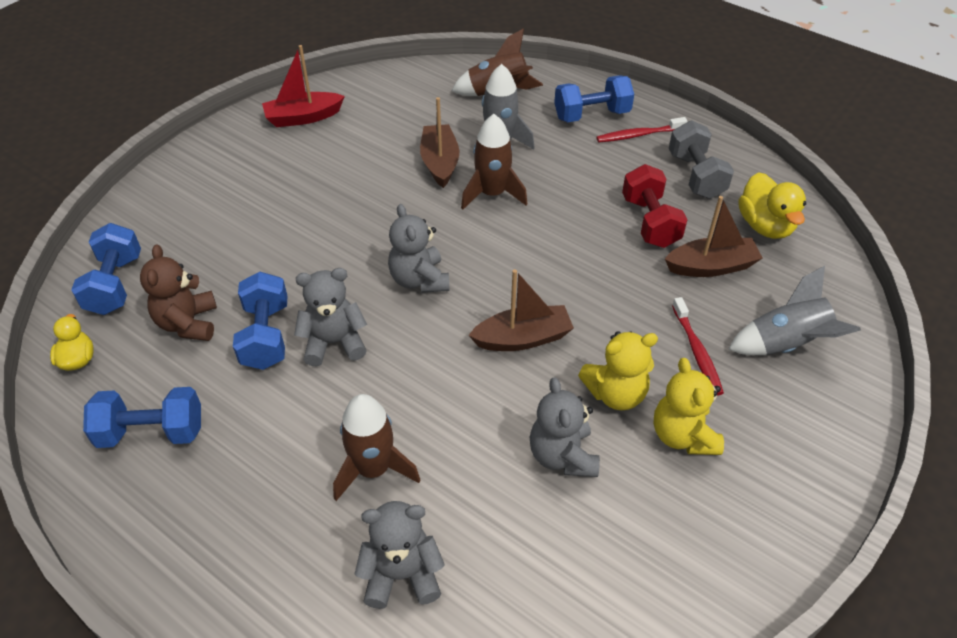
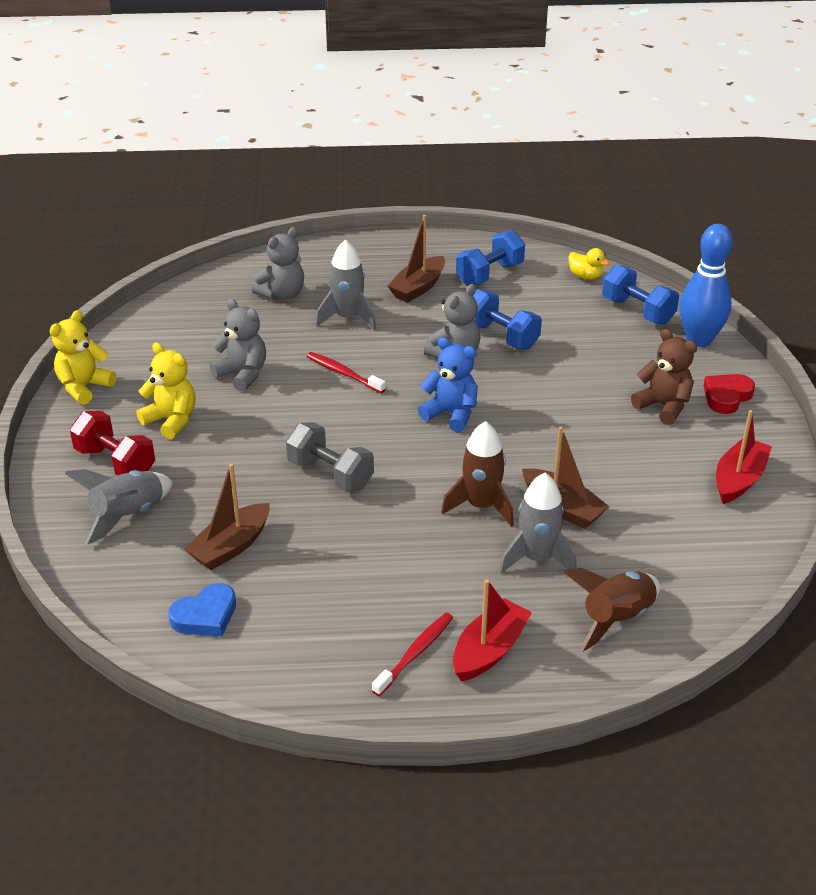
camera: 140 degrees right, 10 degrees down
brown teddy bear [140,245,217,341] -> brown teddy bear moved to [631,329,697,425]
brown rocket [333,394,420,501] -> grey rocket [316,239,376,330]
grey teddy bear [388,204,450,293] -> blue teddy bear [418,337,478,432]
brown boat [468,269,574,351] -> brown boat moved to [387,215,445,303]
blue dumbbell [554,75,634,122] -> red boat [453,579,532,681]
yellow teddy bear [578,331,658,410] -> yellow teddy bear moved to [50,310,116,405]
red dumbbell [622,164,688,248] -> red dumbbell moved to [70,411,155,475]
grey dumbbell [669,120,734,199] -> grey dumbbell moved to [286,422,374,492]
red toothbrush [672,297,724,396] -> red toothbrush moved to [307,352,386,393]
yellow duck [738,172,806,239] -> blue heart [168,583,236,637]
none -> blue bowling pin [679,224,732,347]
none -> red heart [704,374,755,414]

